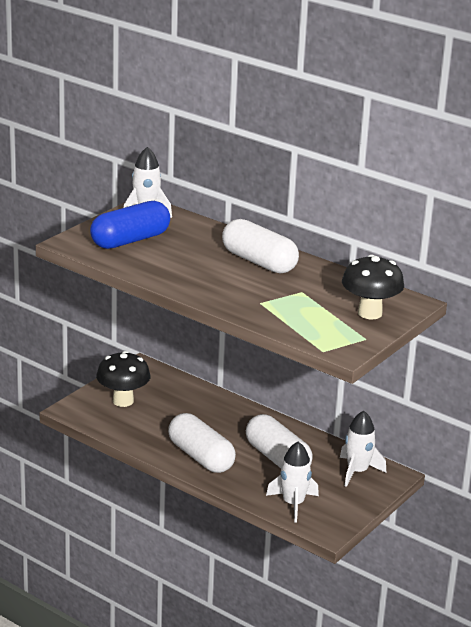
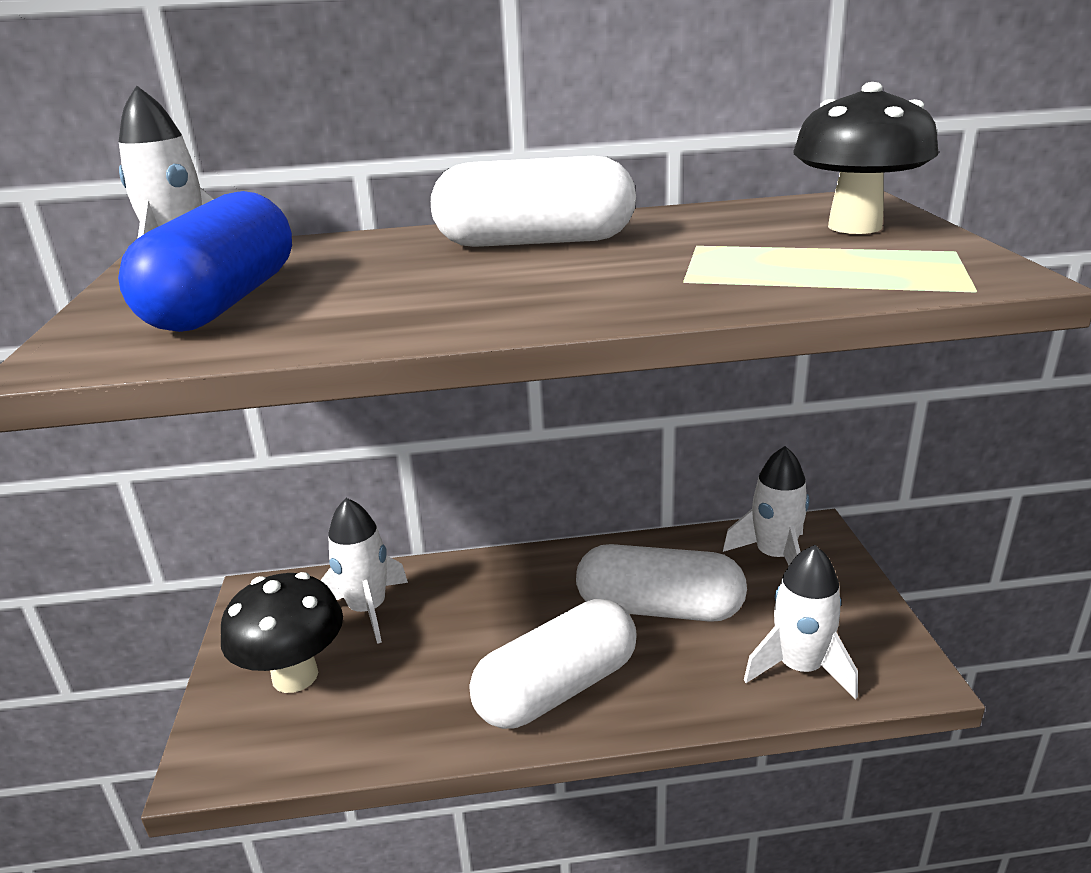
camera: 40 degrees left, 0 degrees up
white capsule [168,413,236,473] -> white capsule turned 45 degrees counterclockwise [470,599,637,729]
none -> white rocket [321,498,408,644]

